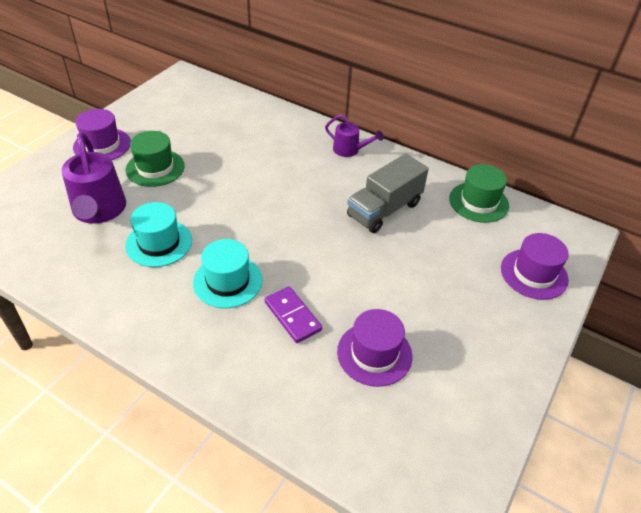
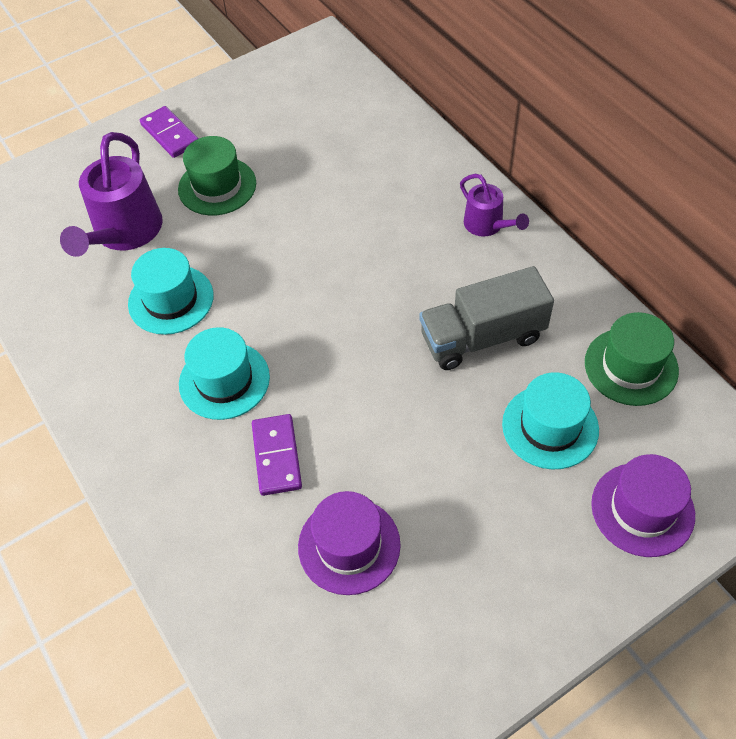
camera: 30 degrees right, 10 degrees up
purple hat [73,109,131,160] -> purple domino [140,106,199,158]
none -> turquoise hat [502,372,599,469]

